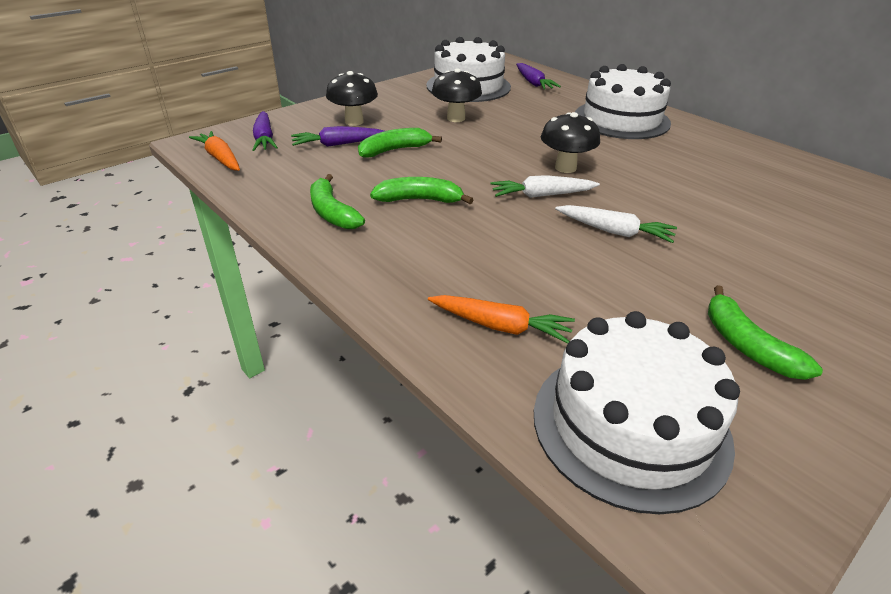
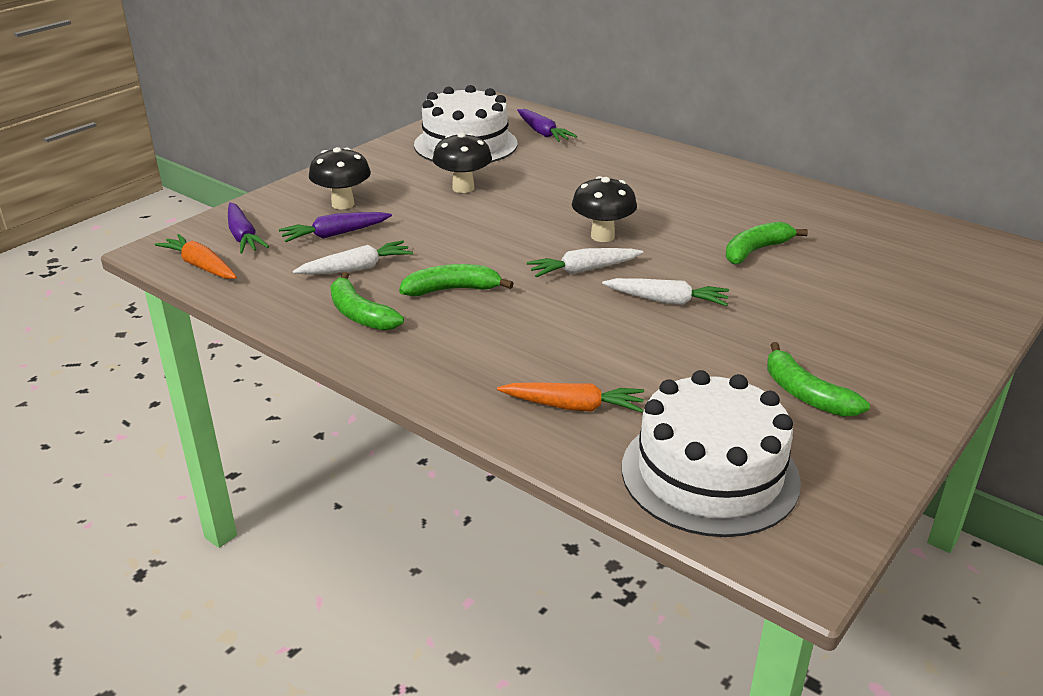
camera: 10 degrees left, 5 degrees down
green banana [358,128,442,158] -> green banana moved to [725,222,808,264]
white cake [575,64,671,139] -> none
none -> white carrot [293,240,413,275]

